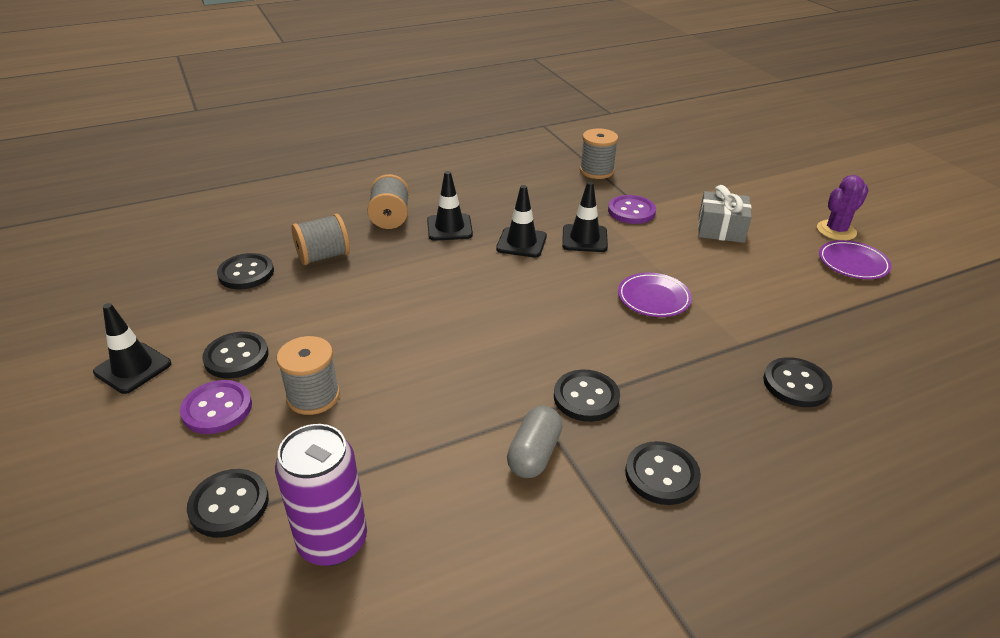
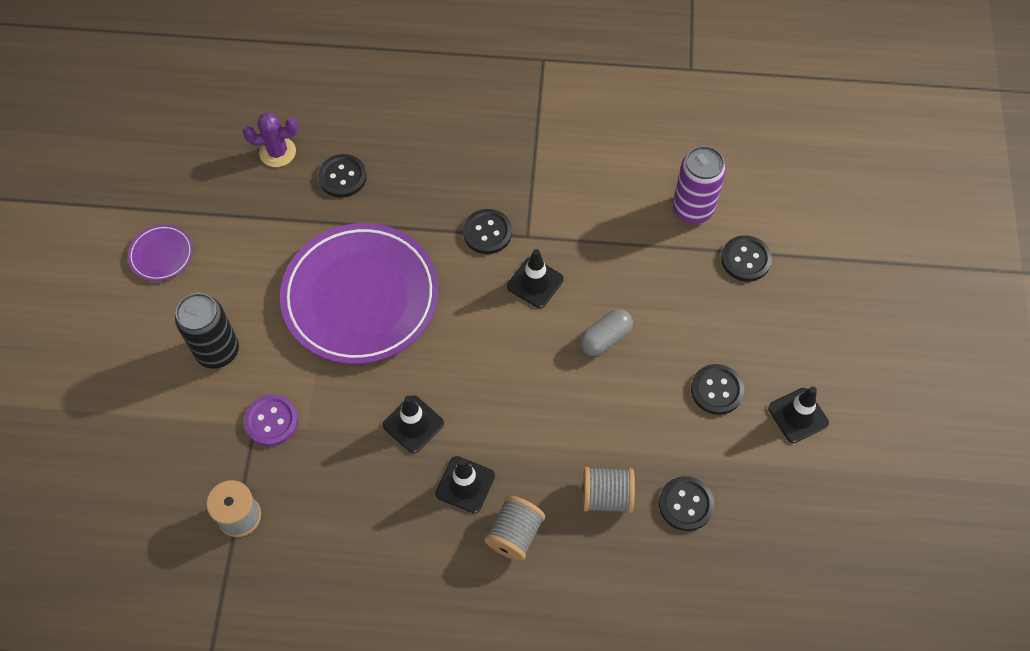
camera: 150 degrees left, 25 degrees up
purple button [180,380,252,434] -> none
grey spool [277,336,340,415] -> none
grey capsule [507,406,562,478] -> grey capsule moved to [580,309,633,356]
black traffic cone [562,181,608,252] -> black traffic cone moved to [507,249,564,308]
purple plate [618,273,692,317] -> purple plate [280,223,439,364], size x2.40
black button [625,441,701,505] -> none
grey gift [698,185,752,243] -> black can [175,293,239,369]
purple cactus [817,175,869,240] -> purple cactus moved to [243,112,298,167]

